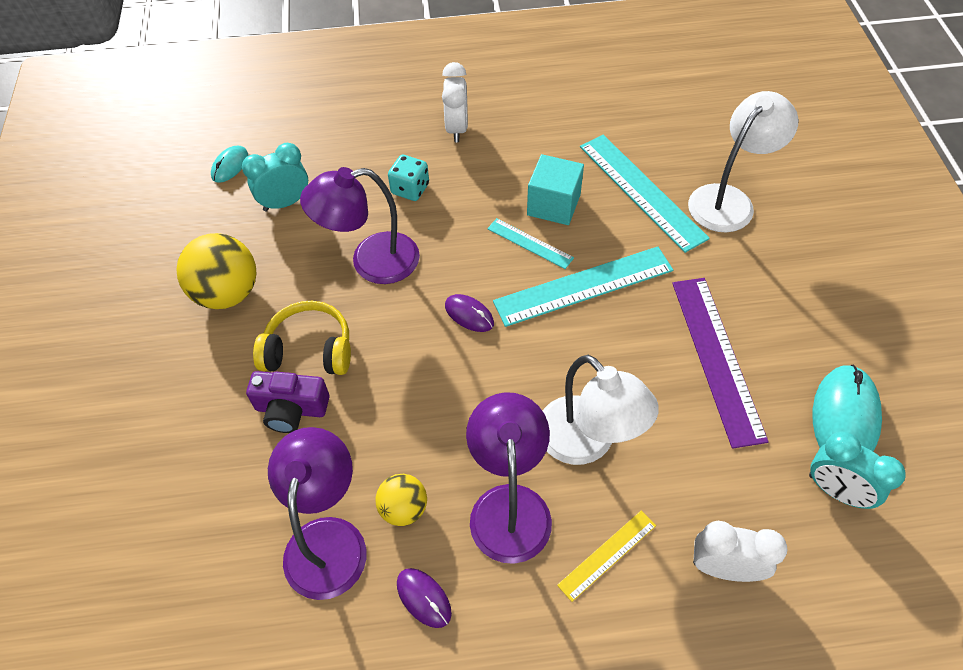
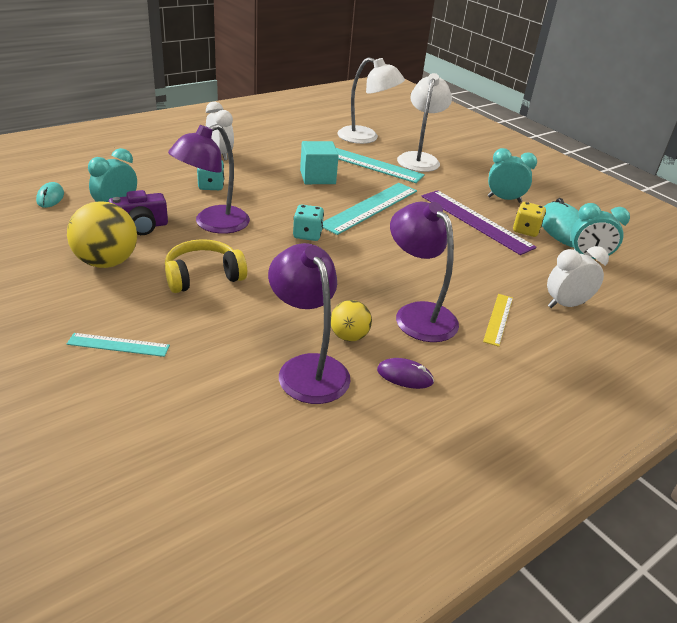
camera: 35 degrees left, 20 degrees down
purple camera [246,371,330,433] -> purple camera moved to [108,190,168,235]
purple mouse [445,294,494,332] -> turquoise dice [293,204,324,241]
turquoise ruler [487,218,574,269] -> turquoise ruler moved to [67,333,170,357]
white lamp [543,355,659,465] -> white lamp moved to [338,57,405,144]
none -> turquoise clock [488,148,537,203]
none -> yellow dice [513,202,546,237]

